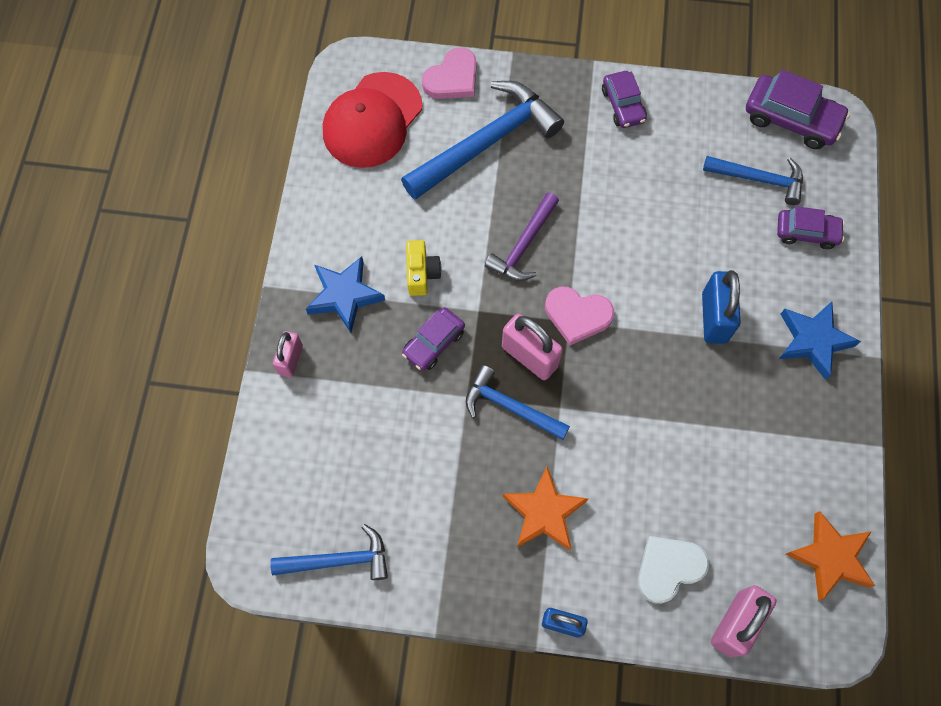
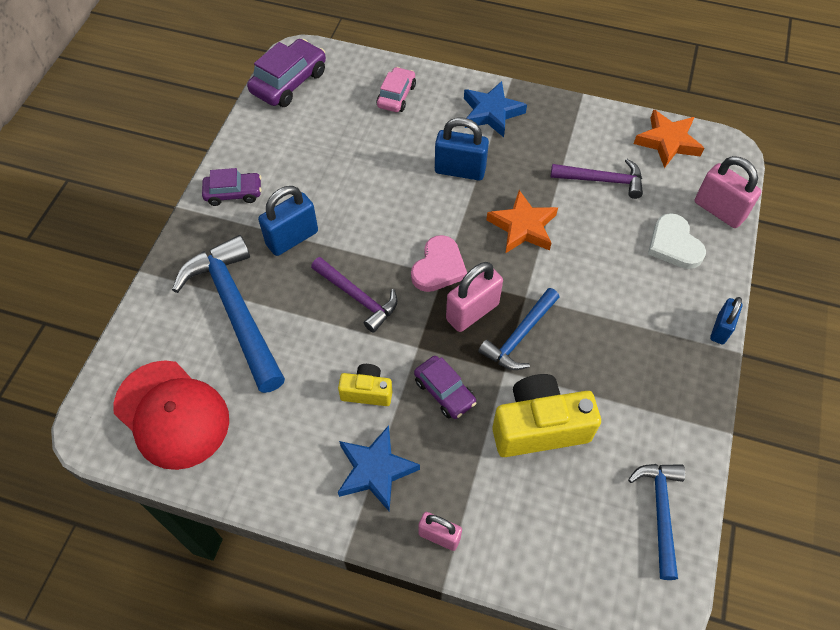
camera: 80 degrees left, 10 degrees down
pink heart [422,47,477,99] -> none
orange star [503,467,589,550] -> orange star moved to [486,190,558,254]
blue hammer [703,156,803,205] -> none
purple car [777,206,845,249] -> pink car [376,67,416,112]
none -> blue padlock [258,186,318,256]
none -> yellow camera [492,374,601,457]
none -> purple hammer [551,159,643,199]

